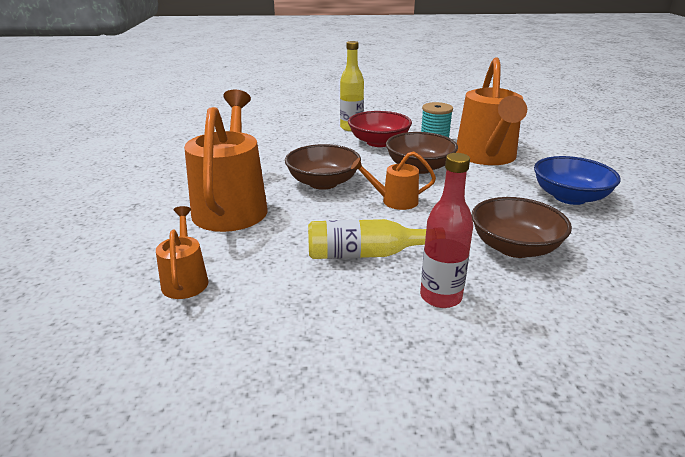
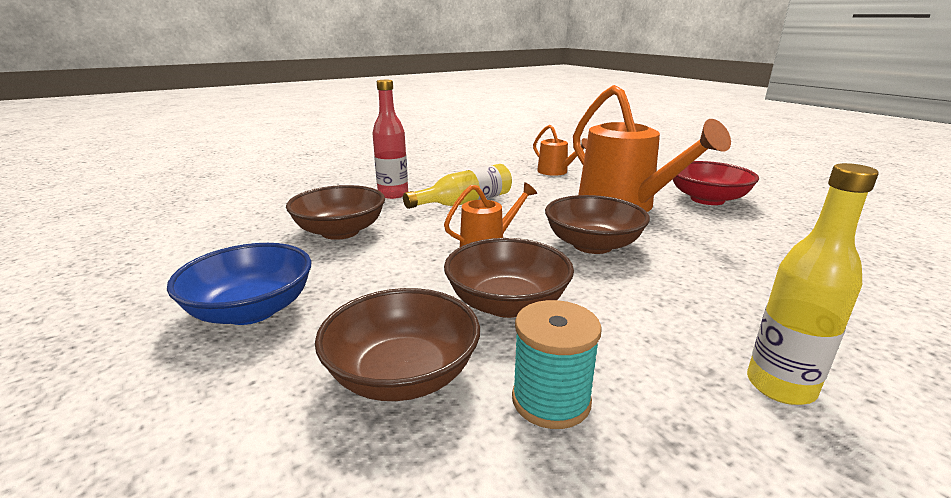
camera: 150 degrees right, 5 degrees down
red bowl [348,111,412,147] -> red bowl moved to [673,161,759,205]
orange watering can [456,57,527,165] -> brown bowl [315,288,480,401]

